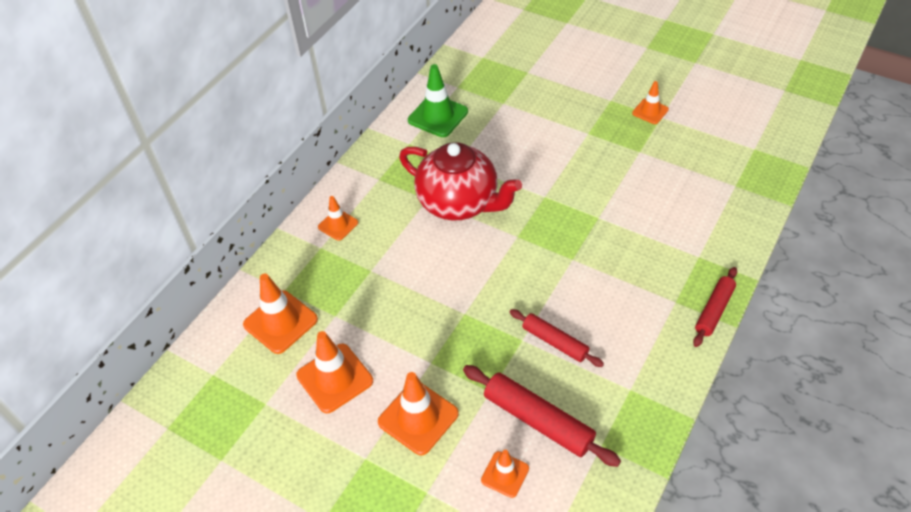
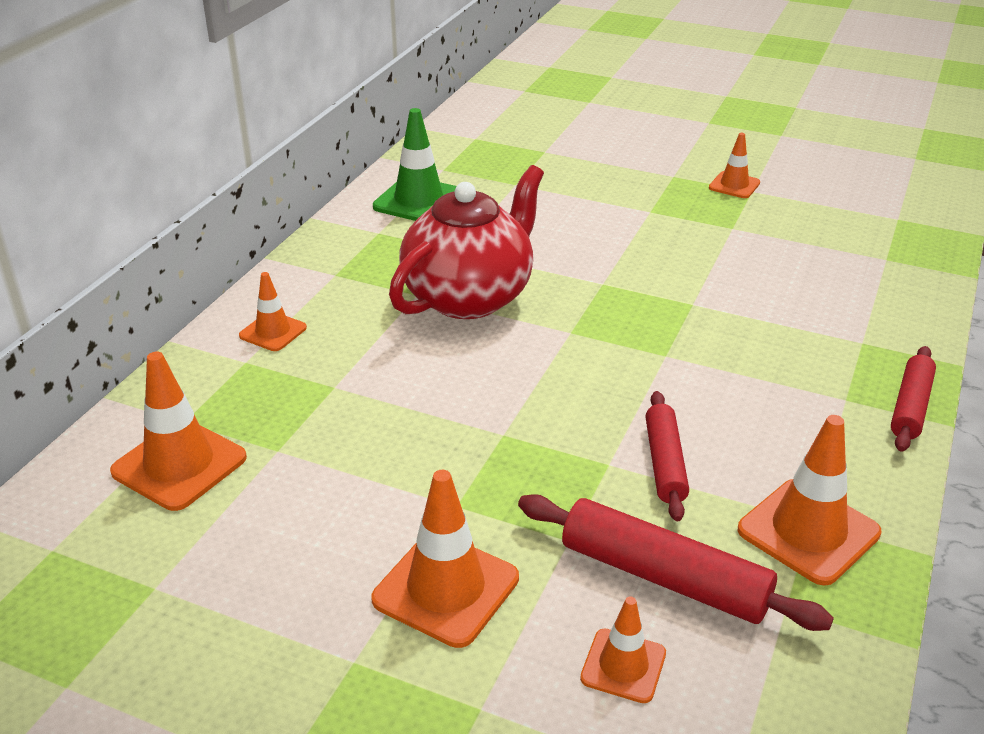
camera: 10 degrees left, 15 degrees down
orange traffic cone [296,331,373,413] -> orange traffic cone moved to [738,415,881,586]
red teapot [399,142,522,220] -> red teapot turned 75 degrees counterclockwise [389,165,544,319]
red rolling pin [510,309,604,367] -> red rolling pin turned 60 degrees clockwise [645,391,689,521]

